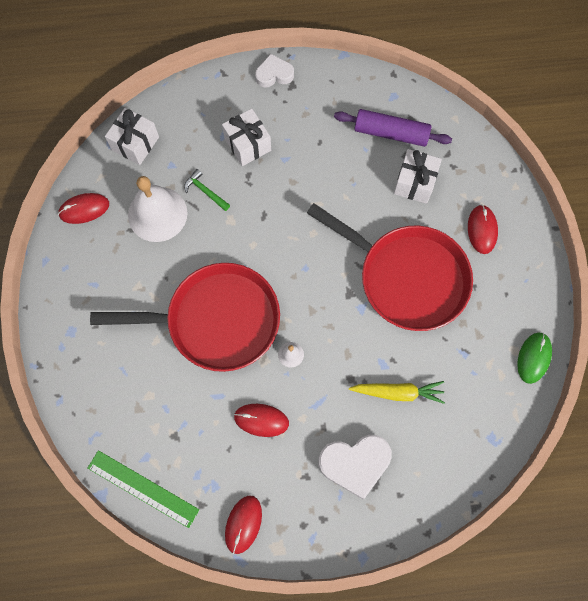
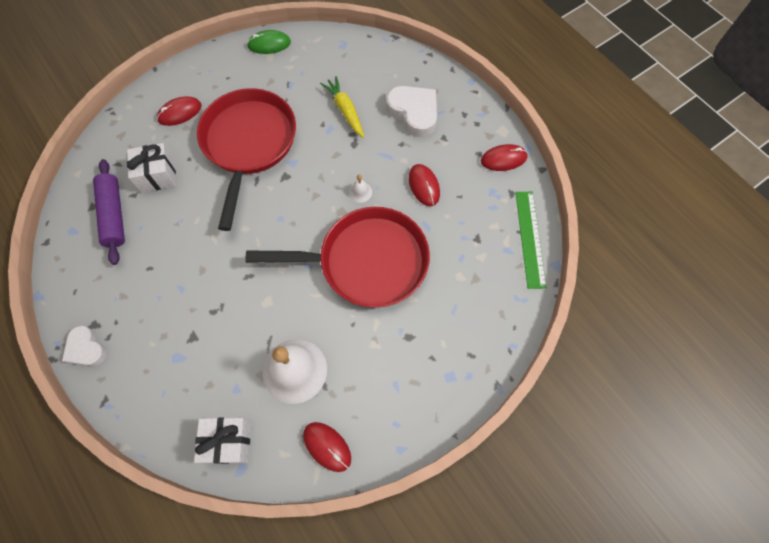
camera: 120 degrees left, 5 degrees down
red pan [90,263,280,372] -> red pan turned 120 degrees clockwise [246,207,430,308]
green hammer [184,169,230,211] -> none
white gift [222,109,271,166] -> none

